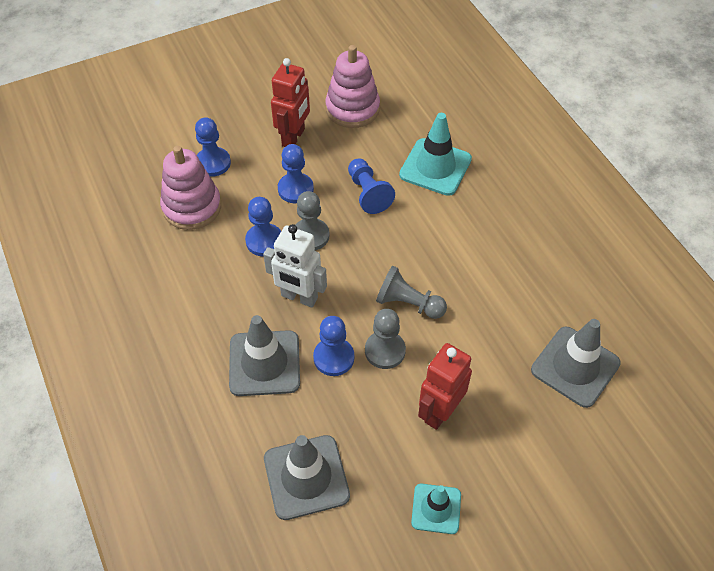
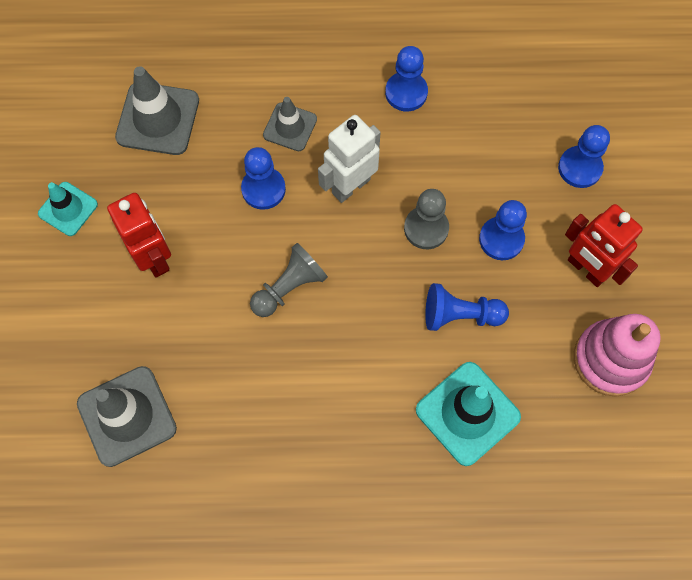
camera: 115 degrees right, 15 degrees up
pink stacking toy [160,146,221,230] -> none
grey traffic cone [229,315,300,396] -> grey traffic cone [263,97,317,151], size x0.61
blue pawn [245,197,281,256] -> blue pawn moved to [385,46,428,112]
grey pawn [365,309,406,369] -> none

